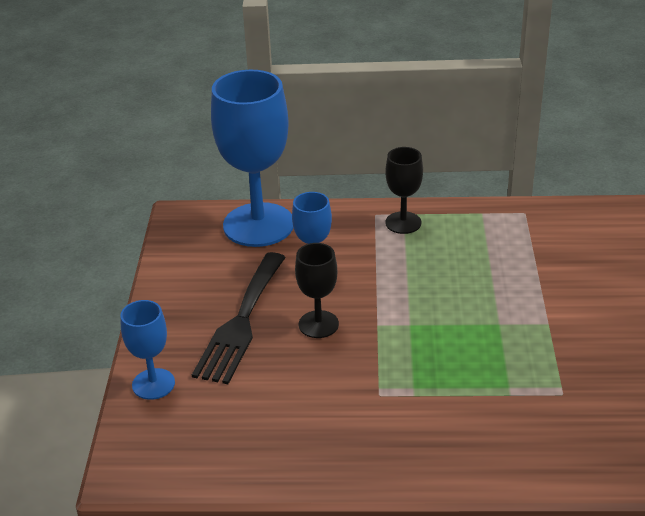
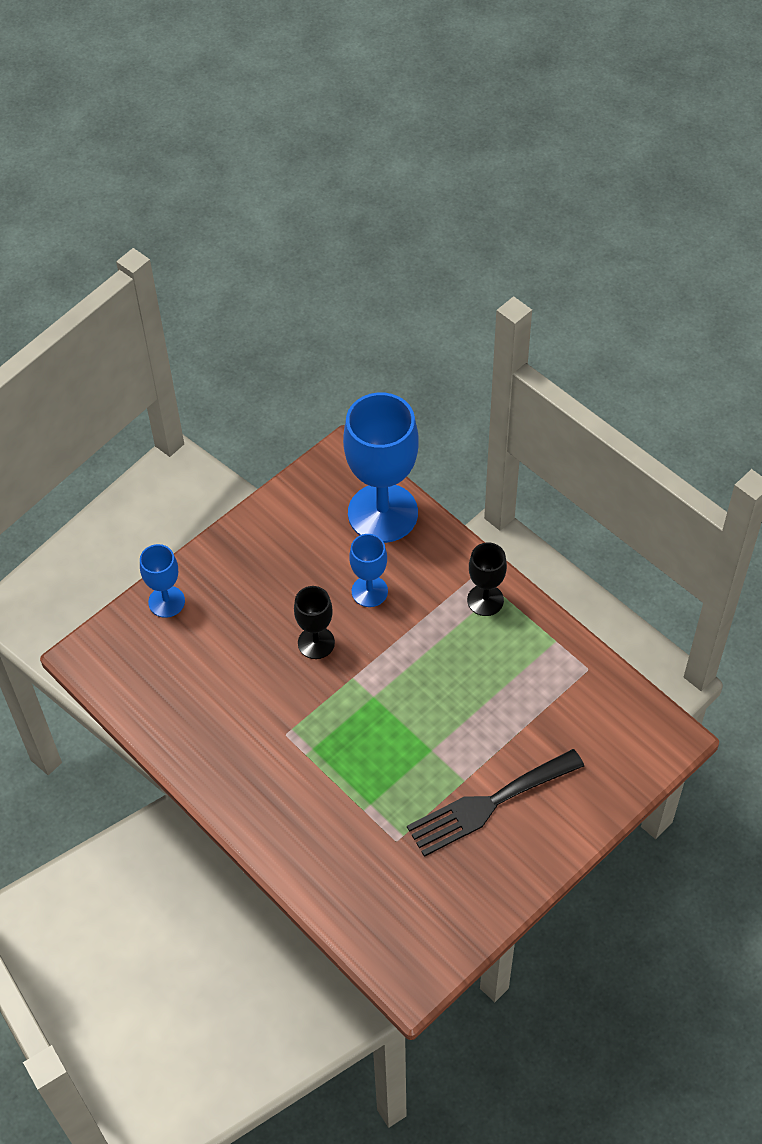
camera: 45 degrees right, 20 degrees up
black fork [192,252,286,384] -> black fork moved to [407,749,584,857]

